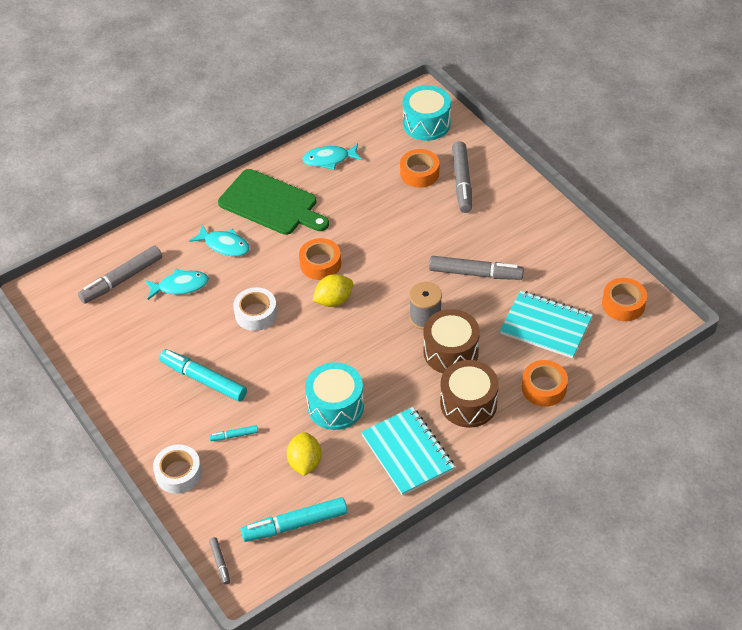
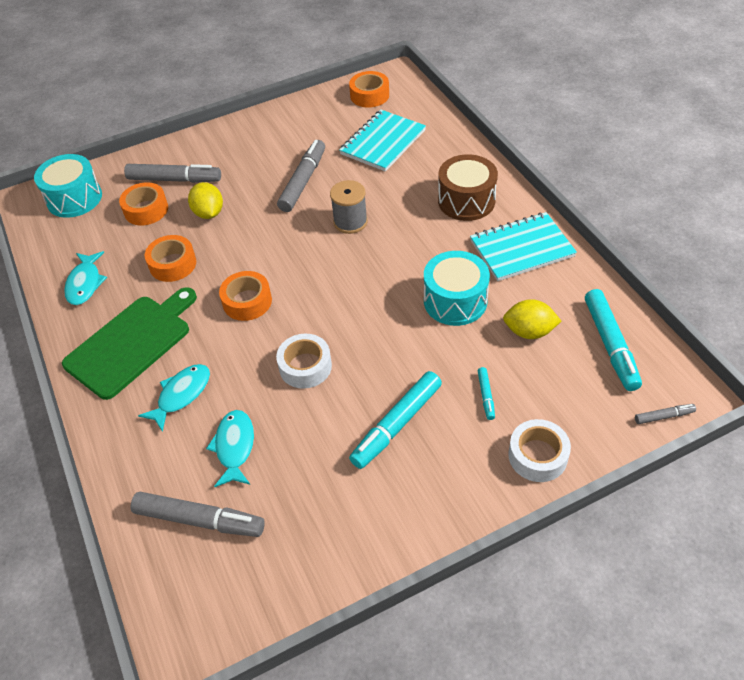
camera: 80 degrees left, 0 degrees up
grey marker [78,245,162,304] -> grey marker turned 45 degrees counterclockwise [131,492,265,537]
yellow lemon [312,274,353,307] -> yellow lemon moved to [188,182,223,219]
brown drum [423,309,480,373] -> none
orange tape [522,360,568,407] -> orange tape moved to [145,235,196,282]

